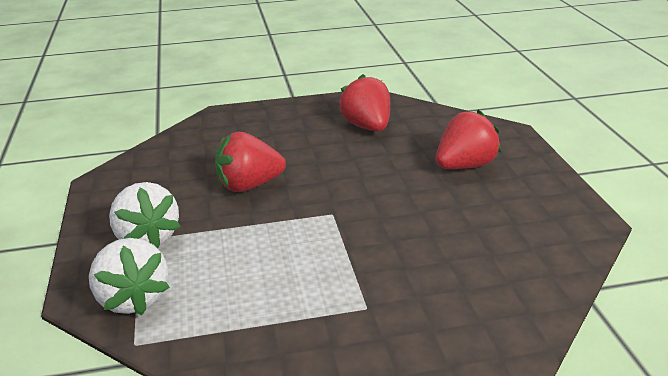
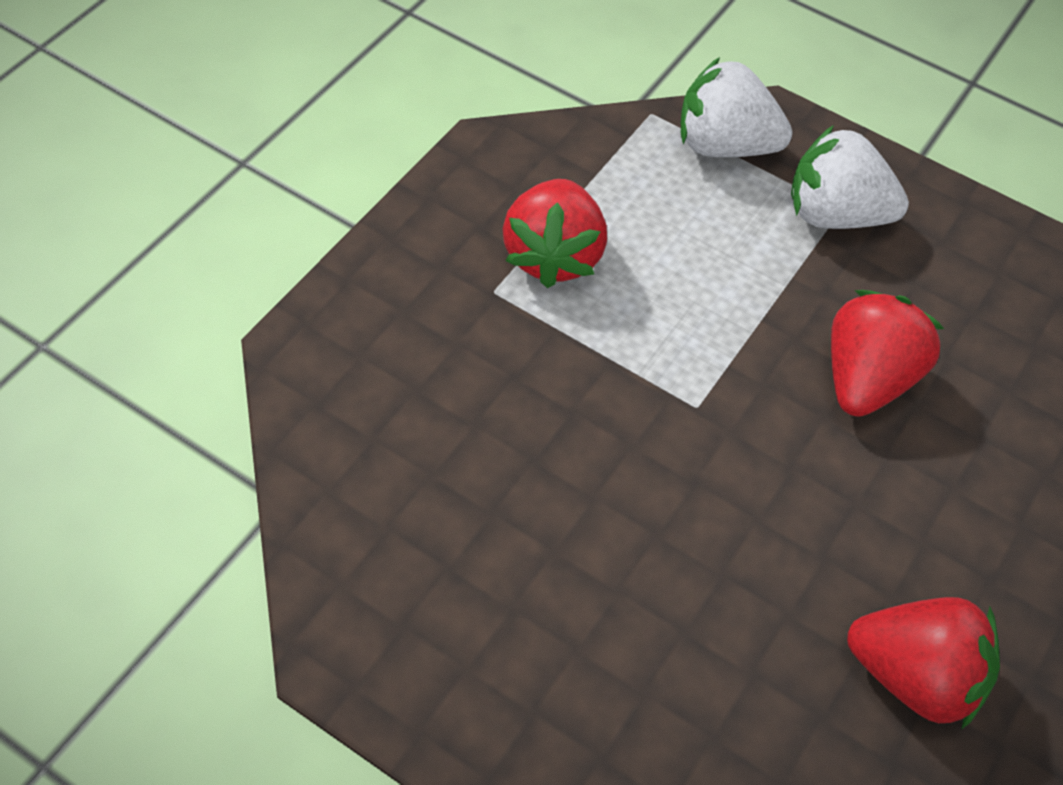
camera: 130 degrees right, 25 degrees up
red strawberry [436,110,501,169] -> red strawberry moved to [503,179,607,288]

